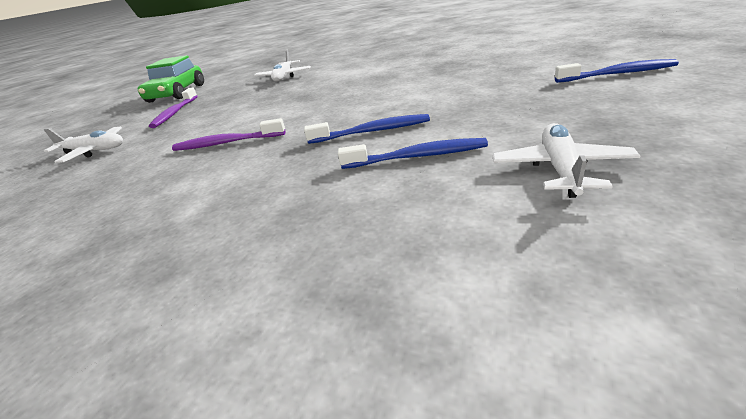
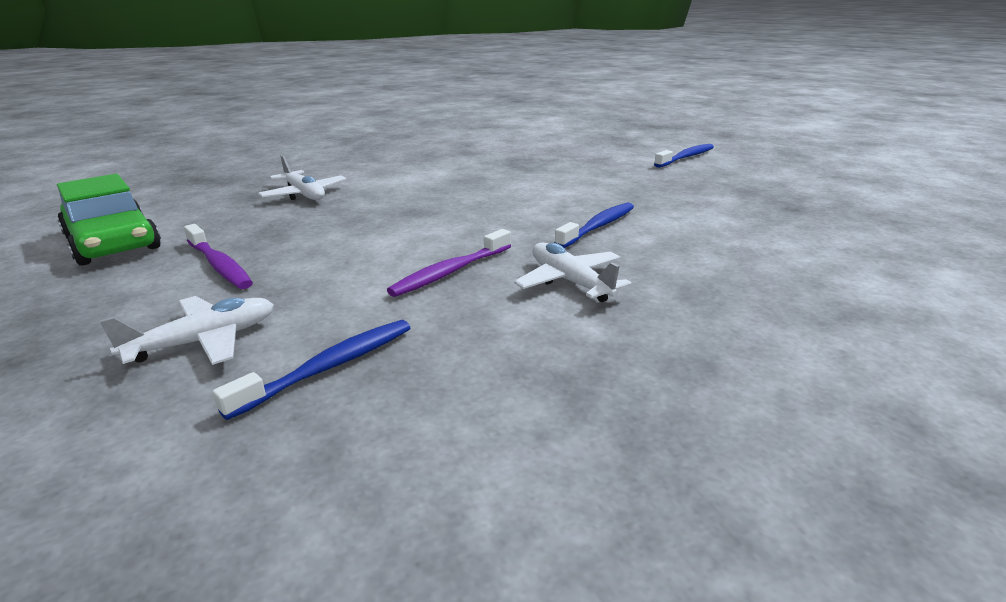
camera: 50 degrees left, 5 degrees down
blue toothbrush [338,138,488,169] -> blue toothbrush moved to [212,320,410,420]
white plane [493,123,640,198] -> white plane moved to [514,243,632,302]

